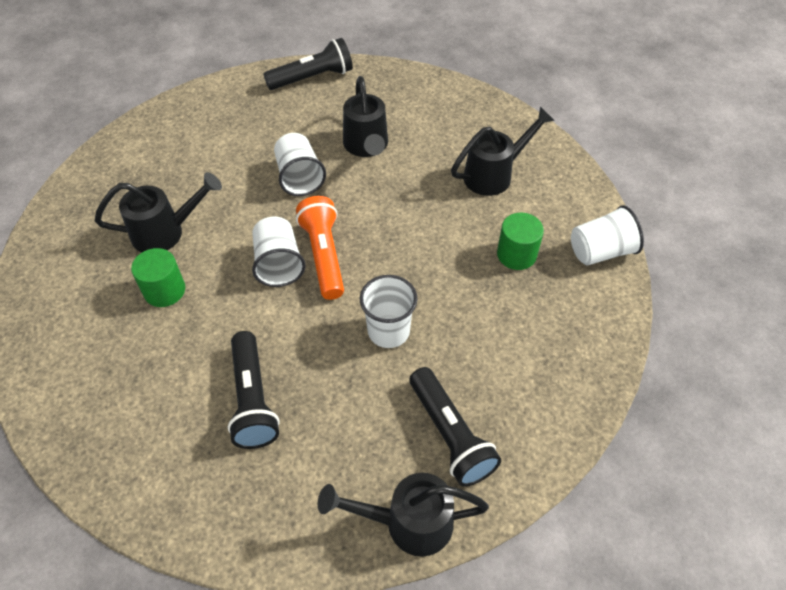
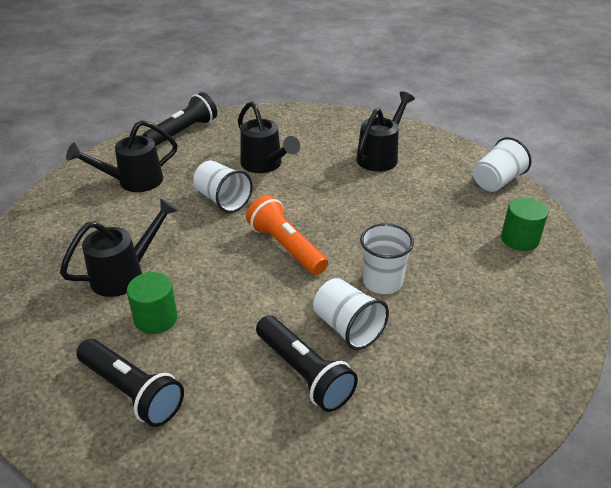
camera: 25 degrees left, 15 degrees down
white cup [252,217,306,287] -> white cup moved to [313,278,389,350]
black watering can [318,473,489,557] -> black watering can moved to [66,120,178,192]
black flashlight [410,367,501,487] -> black flashlight moved to [76,339,184,427]
green cylinder [497,213,544,270] -> green cylinder moved to [501,197,548,251]

